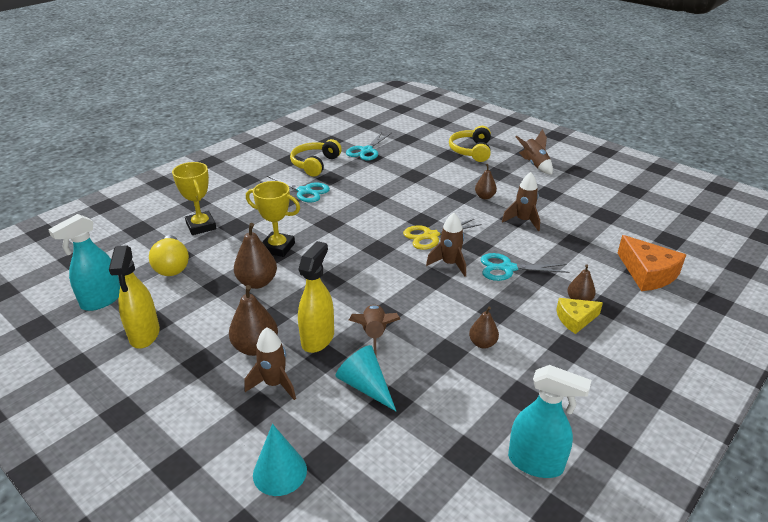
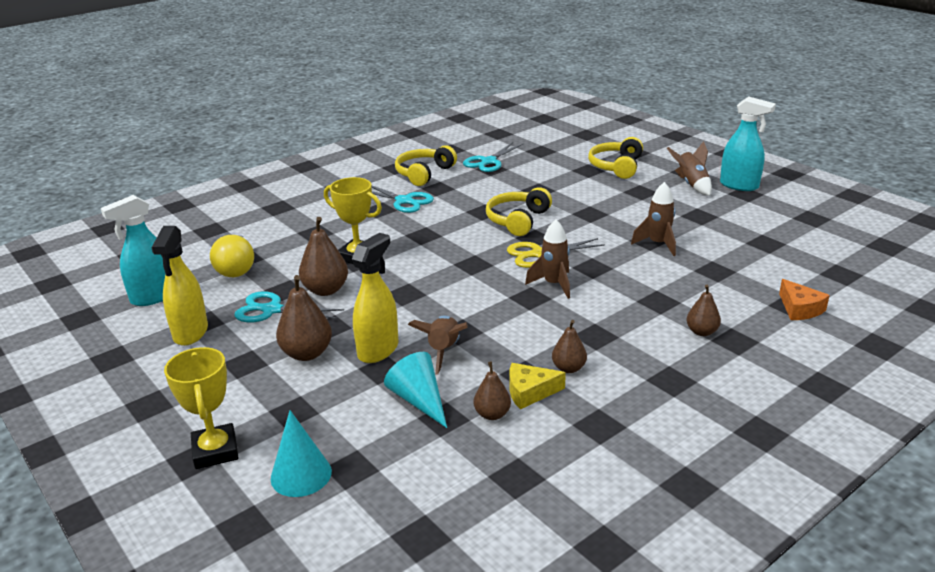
camera: 10 degrees right, 5 degrees down
yellow trophy [172,162,216,235] -> yellow trophy moved to [164,347,238,469]
brown rocket [245,327,296,400] -> none
brown pear [475,164,497,199] -> brown pear moved to [474,362,511,420]
turquoise scissors [481,253,570,281] -> turquoise scissors moved to [235,291,344,323]
turquoise spray bottle [508,365,591,478] -> turquoise spray bottle moved to [720,96,776,191]
yellow cheese [556,298,603,334] -> yellow cheese moved to [510,363,566,409]
orange cheese [617,235,686,291] -> orange cheese [779,279,830,320], size x0.62
none -> yellow headphones [486,187,552,236]

